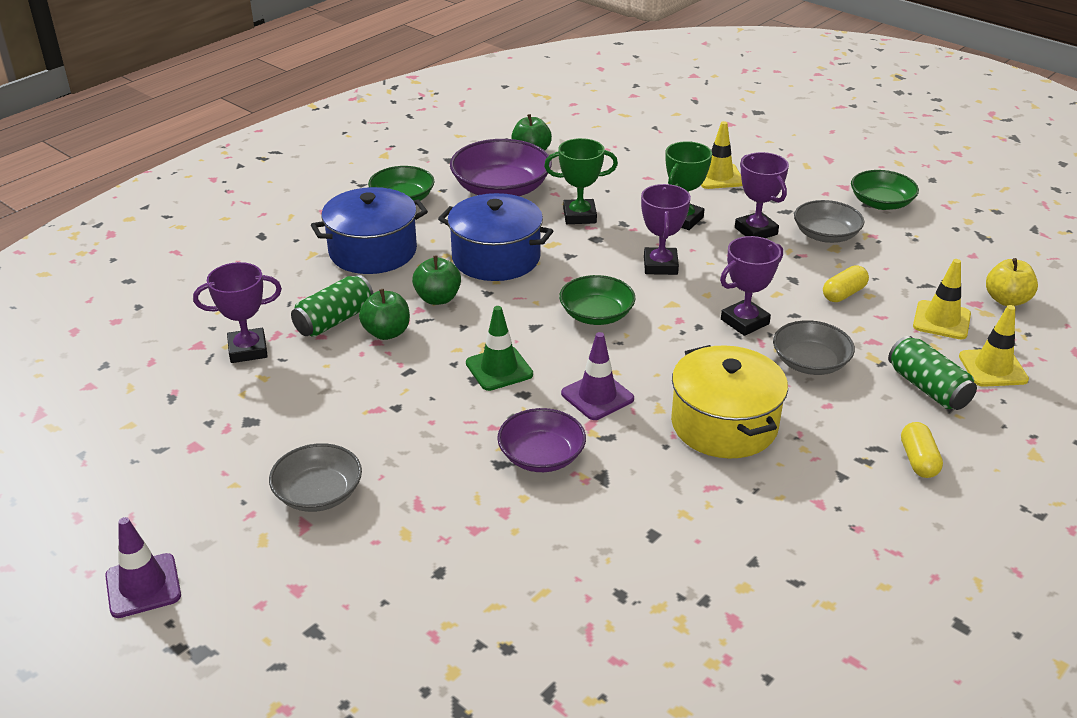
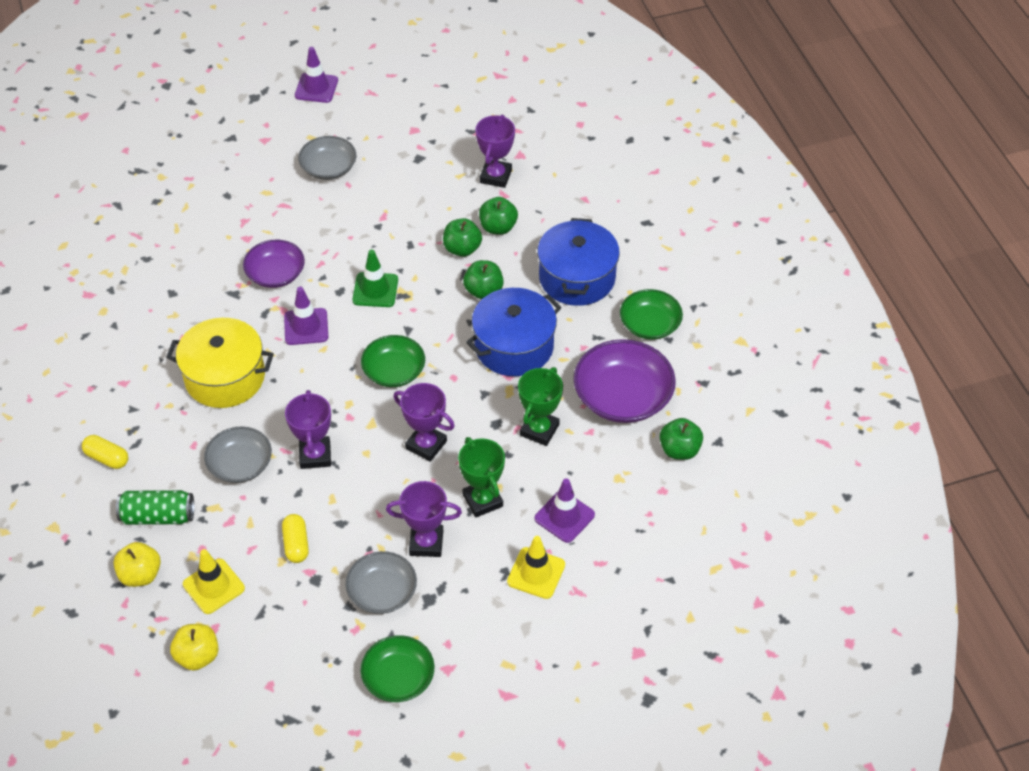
camera: 120 degrees right, 15 degrees up
green can [291,275,374,337] -> green apple [479,197,518,235]
yellow traffic cone [959,305,1029,387] -> yellow apple [113,542,161,587]
none -> purple traffic cone [535,479,595,543]

